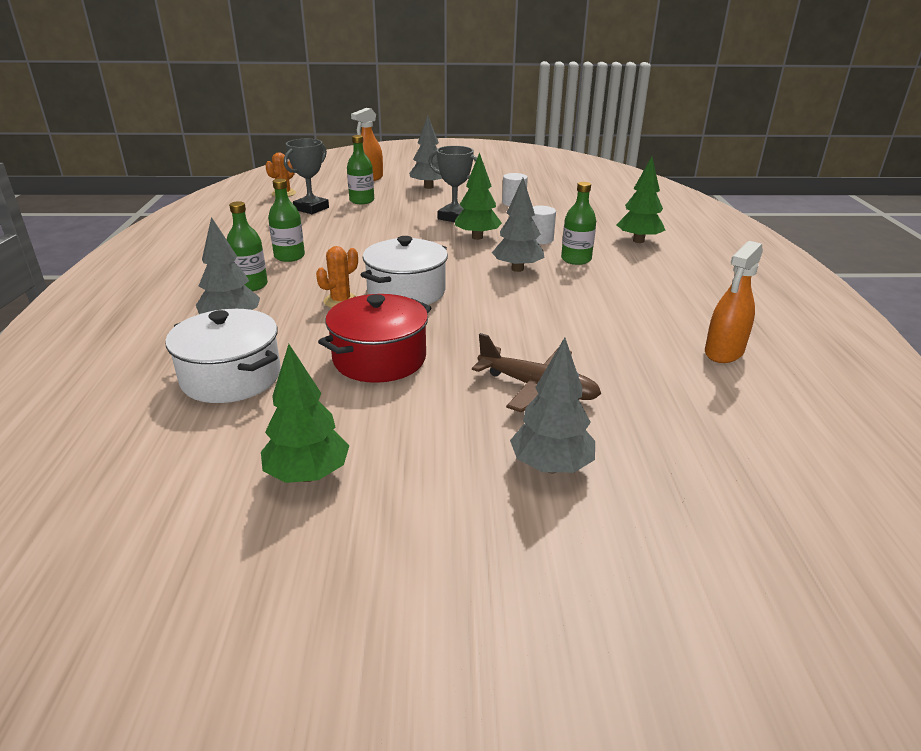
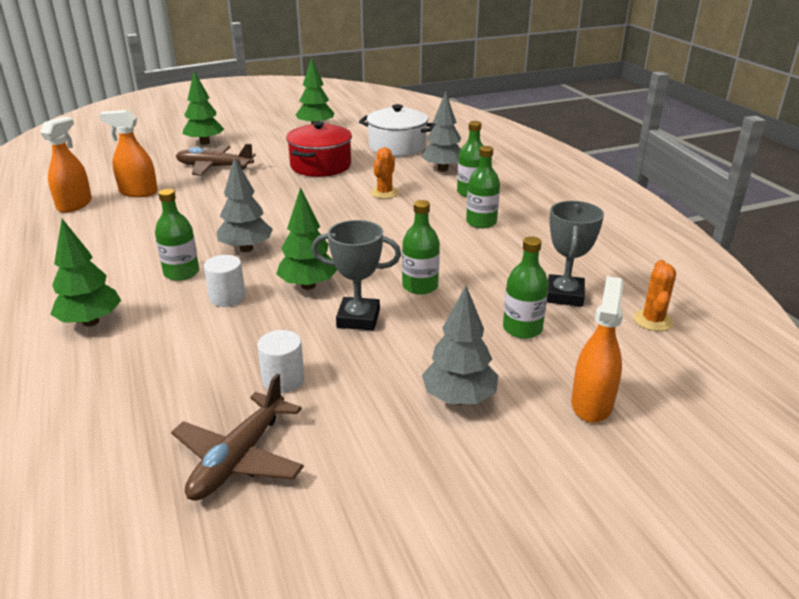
camera: 160 degrees right, 0 degrees up
white pot [361,236,448,305] -> none
grey tree [510,337,595,473] -> green tree [182,71,224,145]
none -> orange spray bottle [99,110,158,197]
none -> brown plane [171,373,304,501]
none -> green bottle [402,200,440,295]

